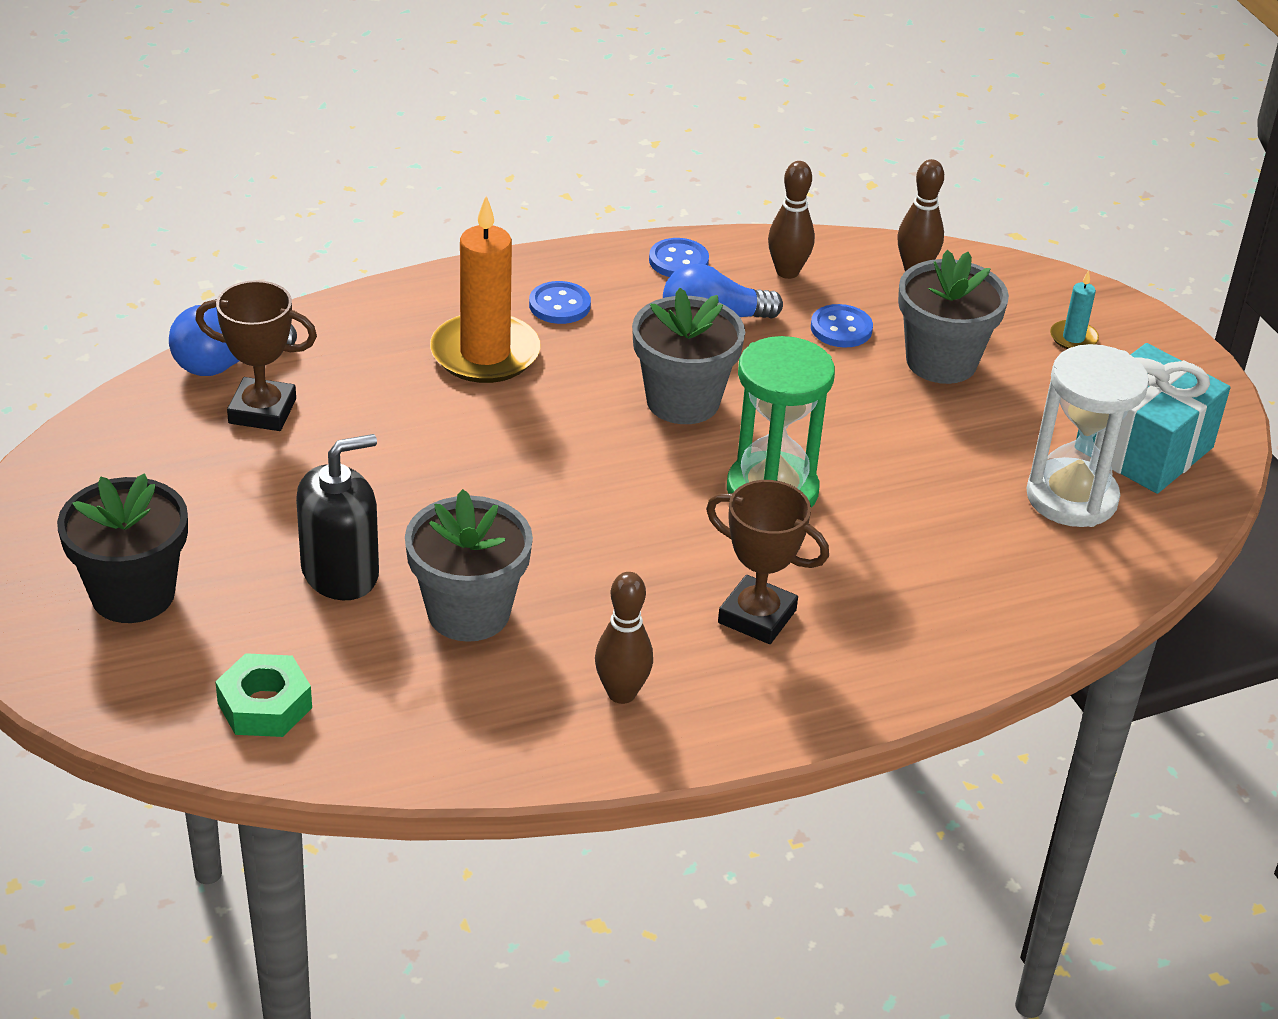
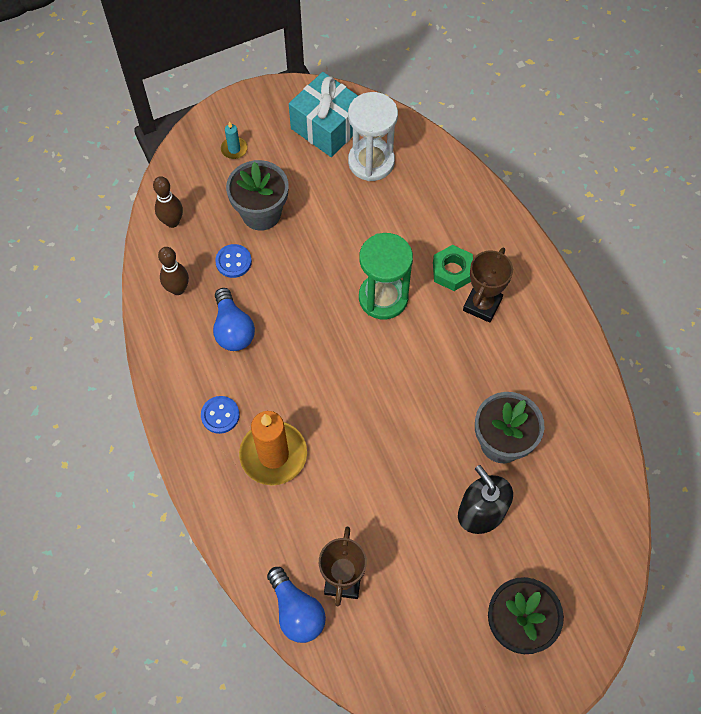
camera: 90 degrees left, 25 degrees up
green nut [215,653,312,737] -> green nut moved to [433,245,473,291]
brown bowling pin [595,572,653,704] -> none
grey flower pot [632,288,745,424] -> none
blue button [649,238,709,277] -> none

